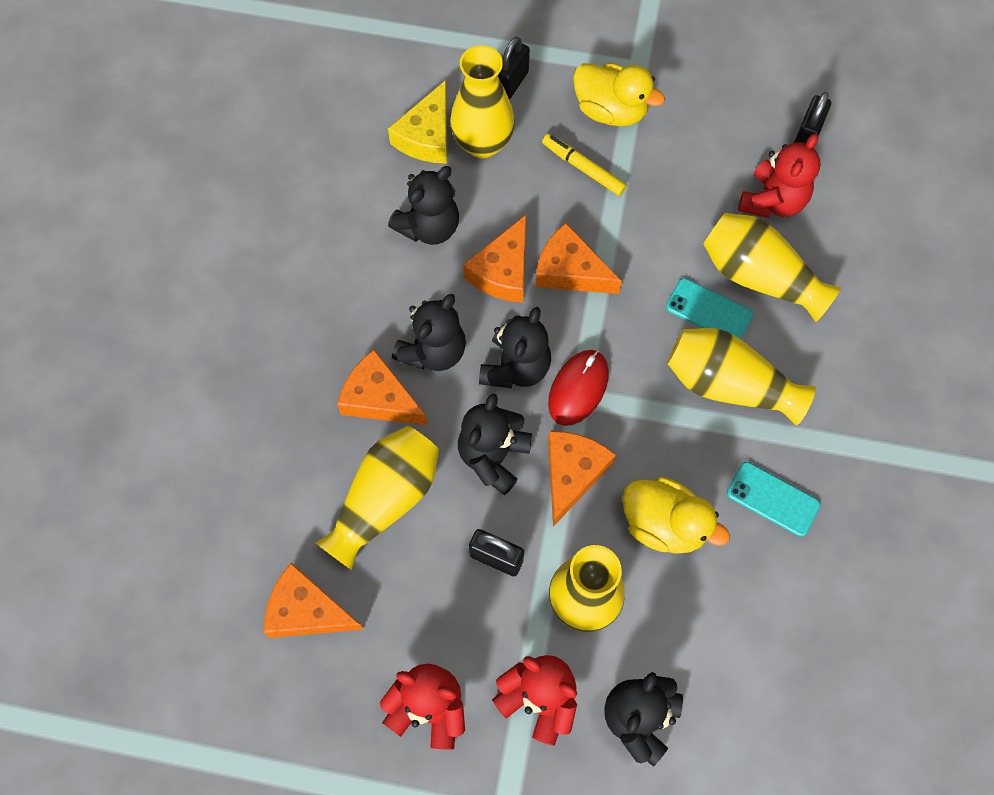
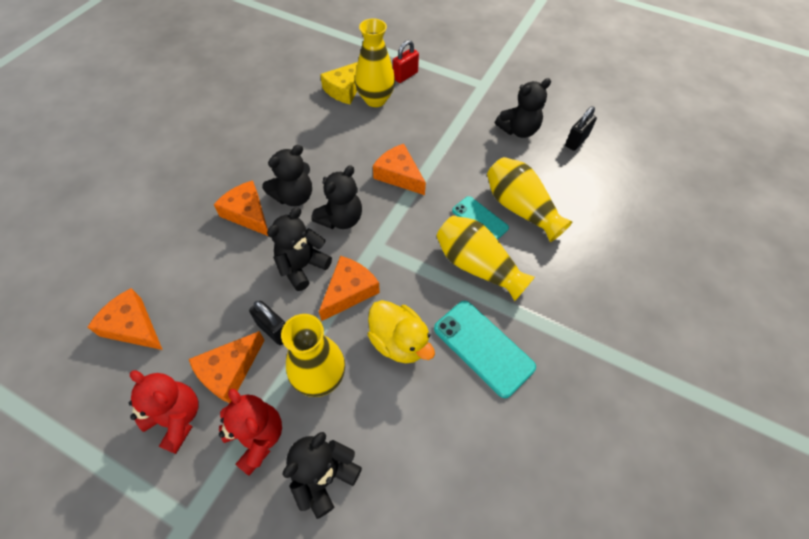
camera: 15 degrees right, 10 degrees down
yellow vase [316,426,439,570] -> none
black teddy bear [388,166,459,245] -> black teddy bear moved to [495,78,551,138]
orange cheese [463,215,526,303] -> orange cheese moved to [189,331,265,403]
black padlock [498,37,530,100] -> red padlock [393,40,419,83]
yellow marker [542,134,627,196] -> none
red mouse [548,350,609,426] -> none
yellow duck [573,63,665,126] -> none
turquoise phone [727,462,821,537] -> turquoise phone [434,301,536,398], size x1.55
red teddy bear [738,134,820,218] -> none

